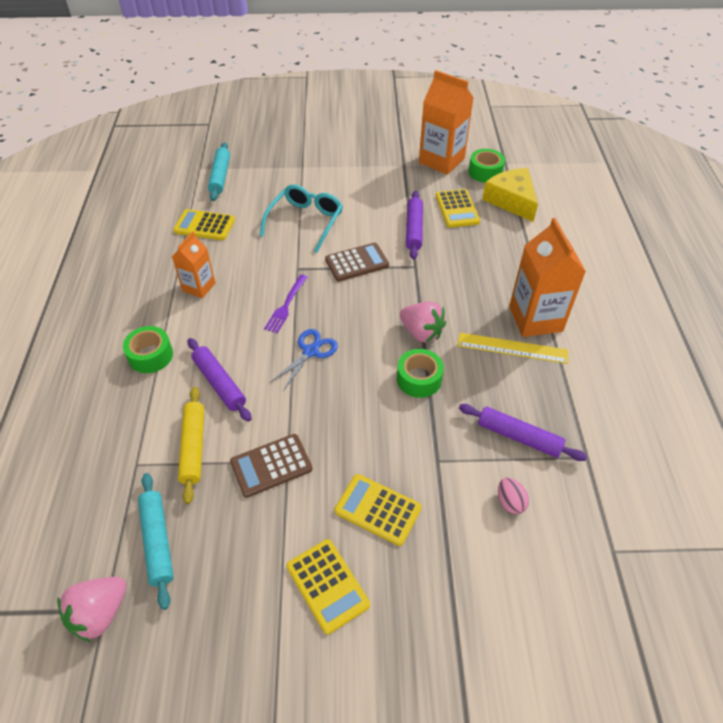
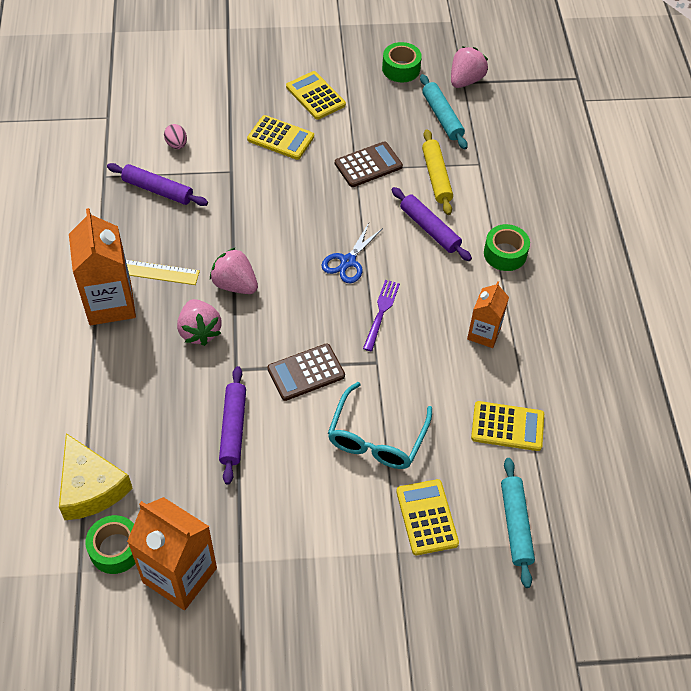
camera: 175 degrees right, 5 degrees up
green tape [397,349,444,398] -> green tape moved to [382,42,422,82]
yellow calculator [436,189,480,228] -> yellow calculator moved to [396,479,459,555]
none -> pink strawberry [177,299,222,346]

